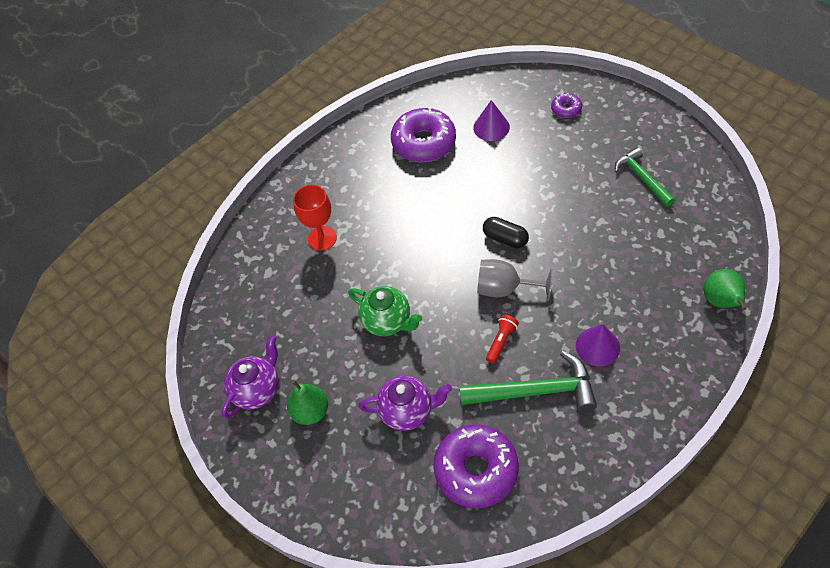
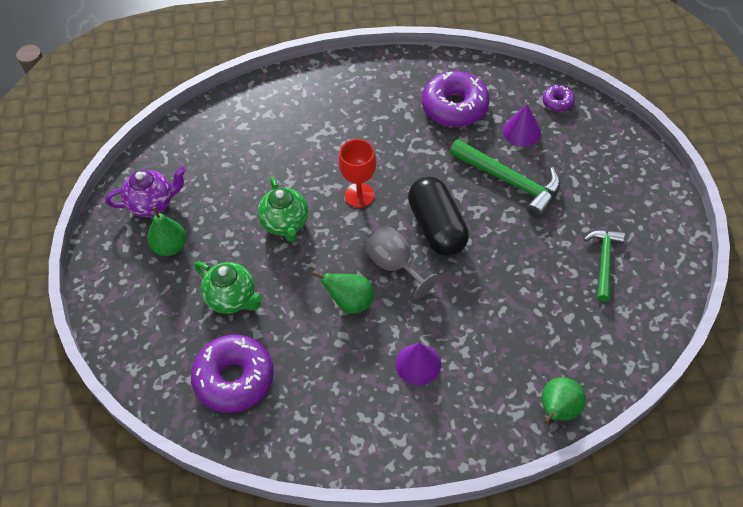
camera: 35 degrees right, 0 degrees up
red goblet [293,185,337,251] -> red goblet moved to [339,139,376,208]
purple teapot [358,376,452,431] -> green teapot [194,262,263,314]
green hammer [459,351,597,412] -> green hammer moved to [449,139,561,218]
black capsule [483,217,529,248] -> black capsule [408,177,469,256], size x1.80
red flashlight [486,314,519,364] -> green pear [311,271,374,314]
purple donut [551,93,582,118] -> purple donut moved to [543,85,575,112]

